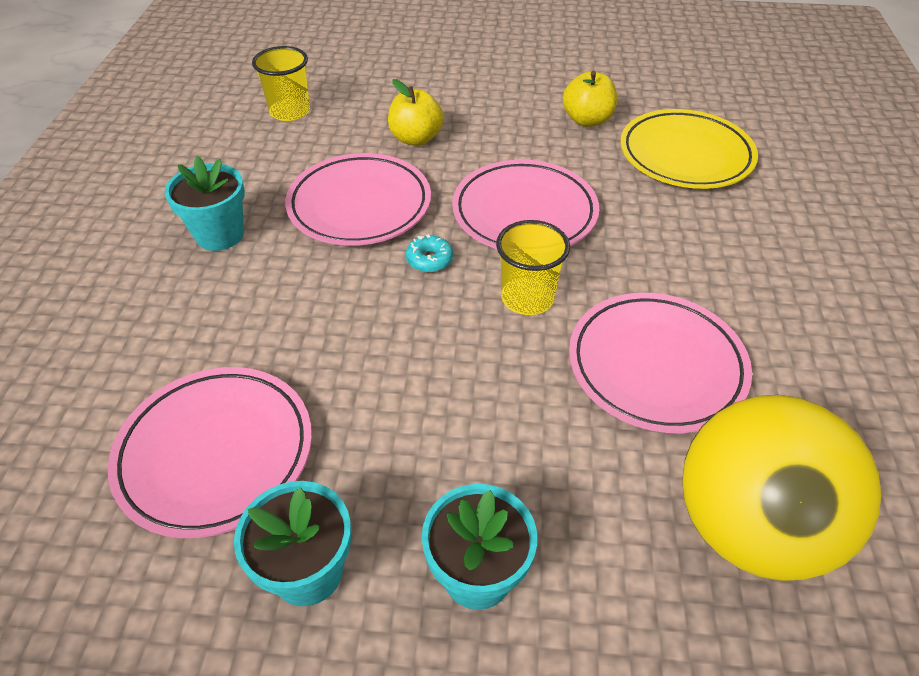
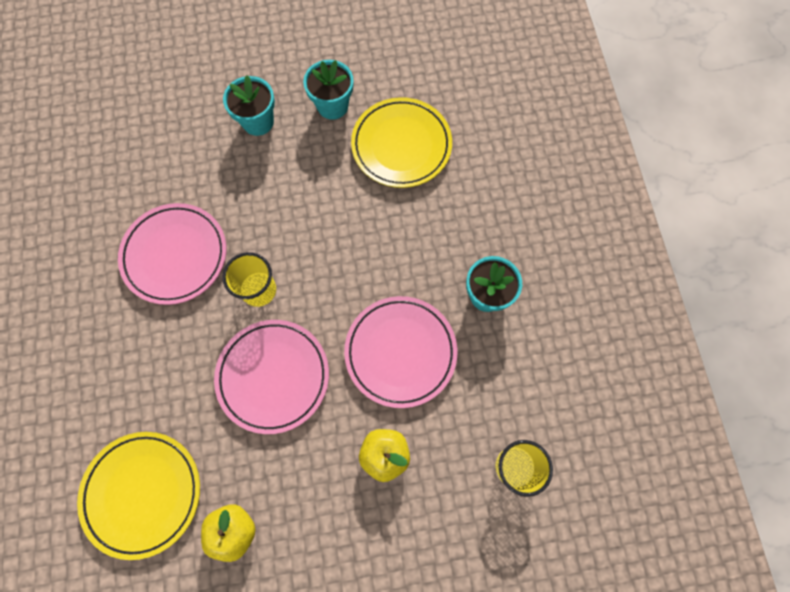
camera: 165 degrees right, 25 degrees up
pink plate [108,367,312,538] -> yellow plate [351,97,452,188]
turquoise donut [406,234,453,272] -> none
yellow ball [682,395,881,581] -> none

